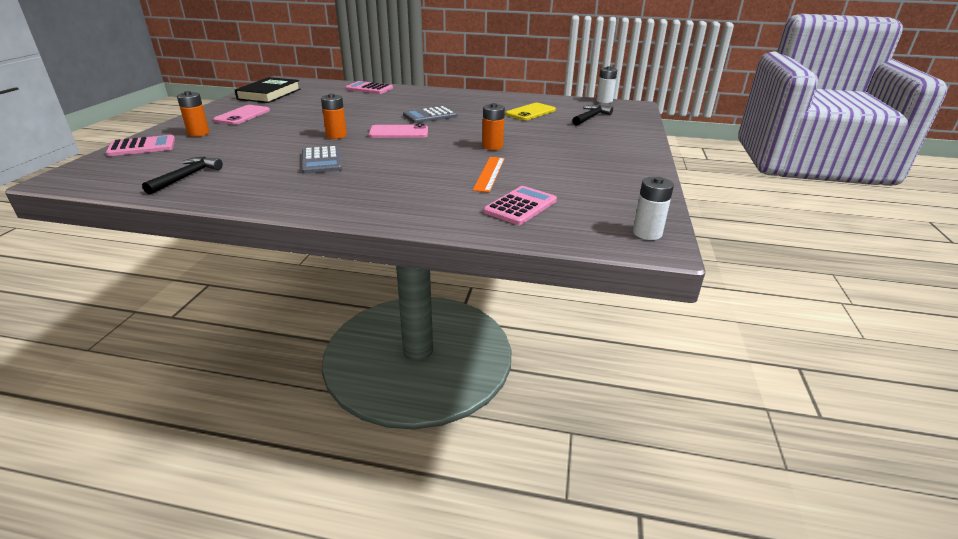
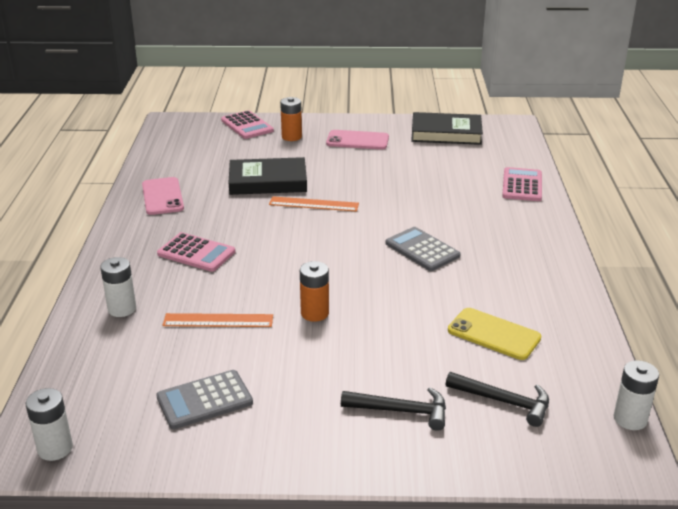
camera: 80 degrees right, 0 degrees up
black hammer [142,157,223,195] -> black hammer moved to [341,387,446,431]
grey calculator [301,146,342,174] -> grey calculator moved to [156,370,253,429]
orange battery [321,93,347,139] -> orange ruler [269,196,359,212]
pink phone [369,124,428,138] -> pink phone moved to [142,177,184,215]
pink calculator [483,186,557,225] -> pink calculator moved to [157,232,235,272]
none -> white battery [100,257,136,317]
none -> black book [229,157,307,195]

